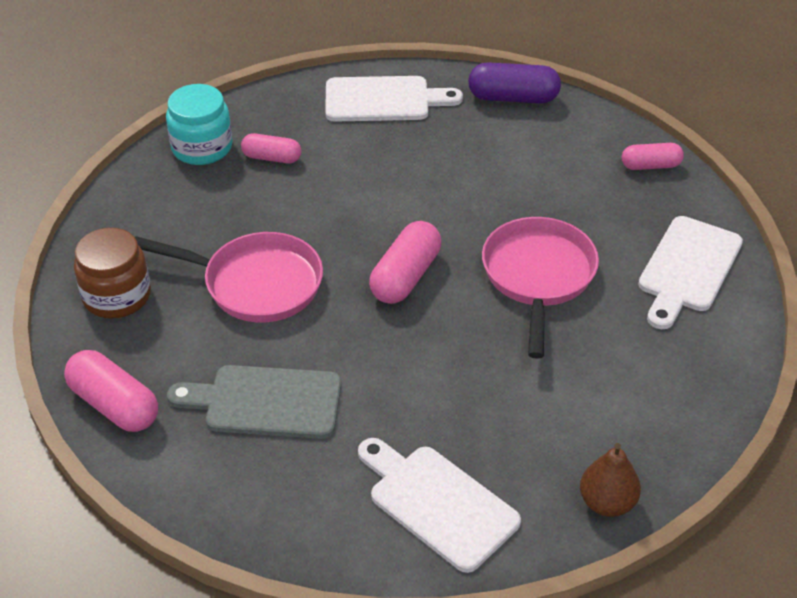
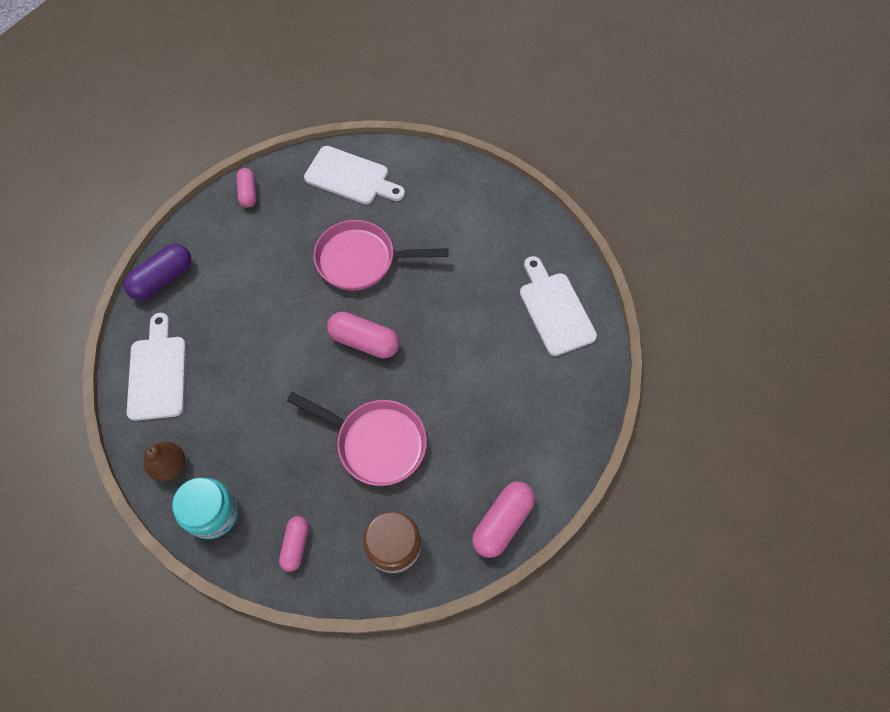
camera: 95 degrees left, 20 degrees up
pink pan [135,232,323,322] -> pink pan turned 105 degrees clockwise [287,392,427,486]
grey cutting board [167,365,341,439] -> none
pink capsule [241,133,301,164] -> pink capsule moved to [279,516,309,572]
white cutting board [358,438,521,573] -> white cutting board turned 120 degrees clockwise [520,256,597,356]
purple capsule [468,62,561,103] -> purple capsule turned 45 degrees clockwise [123,244,191,300]
brown pear [580,443,641,517] -> brown pear moved to [143,442,185,482]

